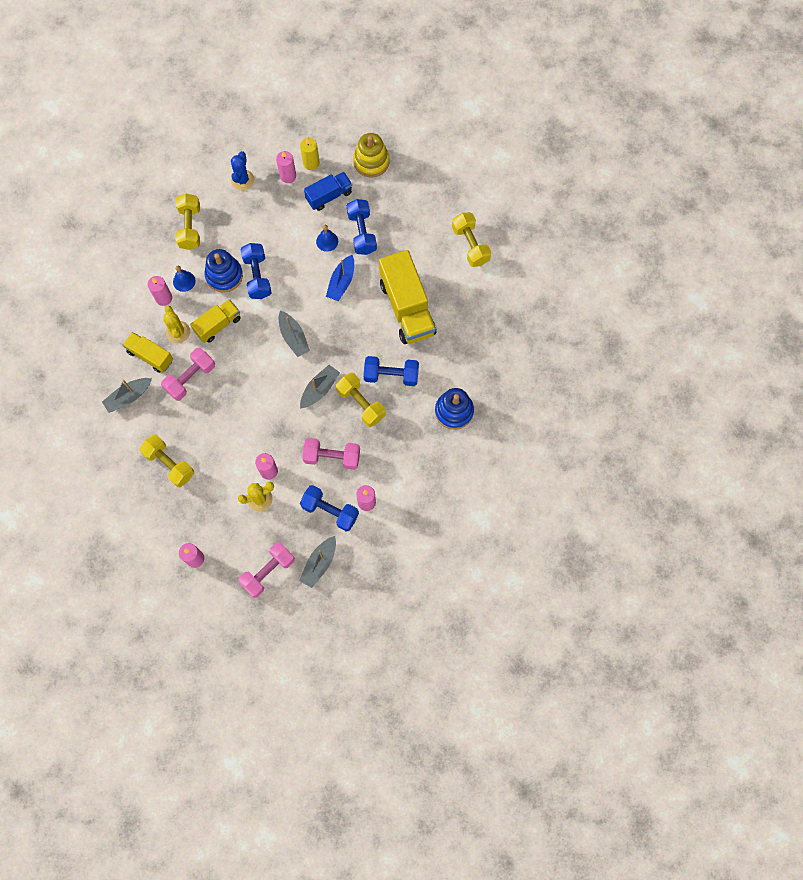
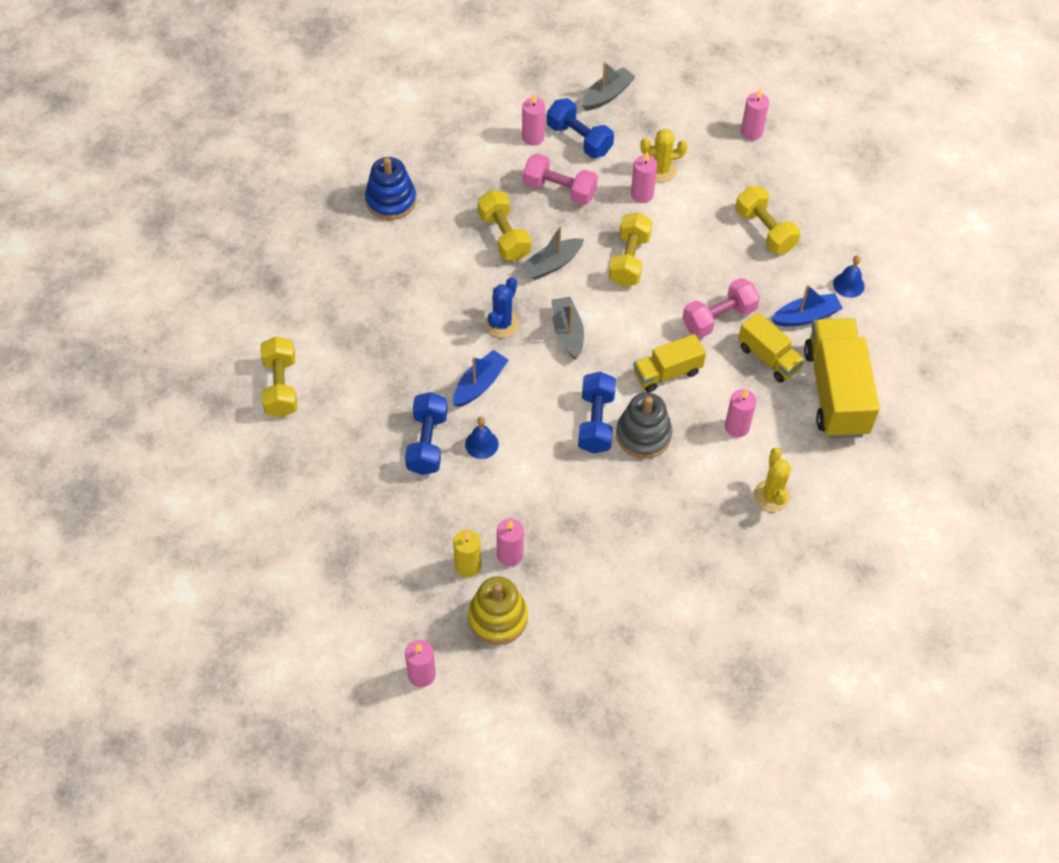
camera: 165 degrees left, 15 degrees down
grey boat [102,378,152,413] -> blue boat [771,285,843,326]
yellow cactus [163,306,190,343] -> yellow cactus moved to [754,448,791,512]
blue bell [173,266,196,292] -> blue bell moved to [833,255,865,298]
yellow dumbbell [176,194,200,250] -> yellow dumbbell moved to [609,212,653,287]
blue stacking toy [204,249,243,293] -> grey stacking toy [616,393,672,459]
blue cactus [231,151,254,190] -> blue cactus moved to [485,277,520,338]
pink dumbbell [238,542,295,598] -> none
blue truck [304,172,352,211] -> none
yellow stacking toy [353,133,389,177] -> yellow stacking toy moved to [468,576,528,645]
blue dumbbell [364,356,419,386] -> none
yellow truck [379,250,436,344] -> yellow truck moved to [804,318,880,438]
none -> pink candle [405,640,436,687]

